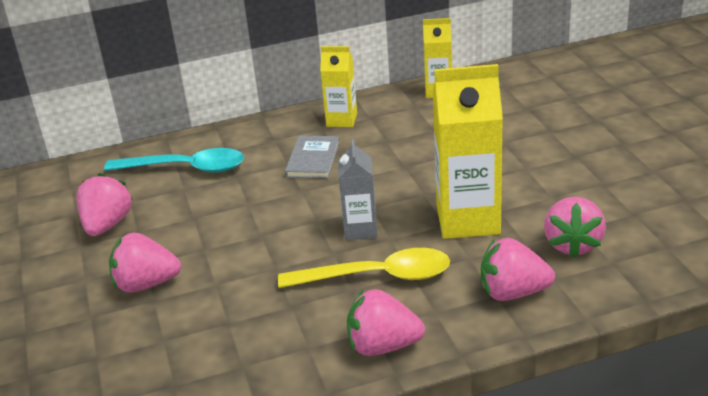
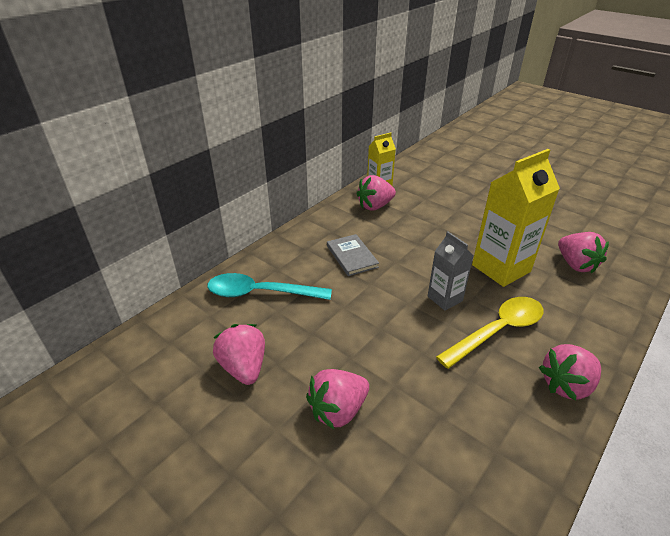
camera: 35 degrees left, 5 degrees up
turquoise spoon [104,148,244,173] -> turquoise spoon turned 150 degrees counterclockwise [207,273,332,300]
yellow carton [320,46,357,127] -> none
pink strawberry [481,238,555,301] -> pink strawberry moved to [357,175,396,210]

